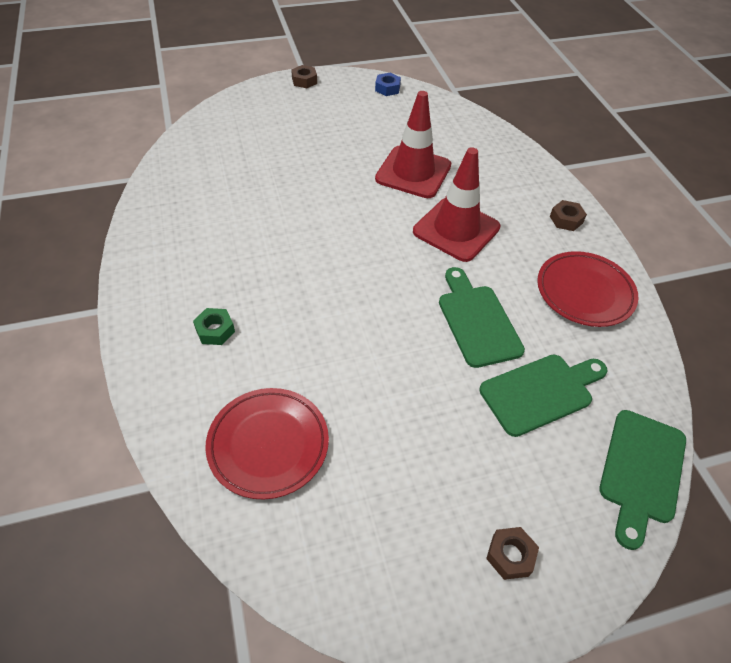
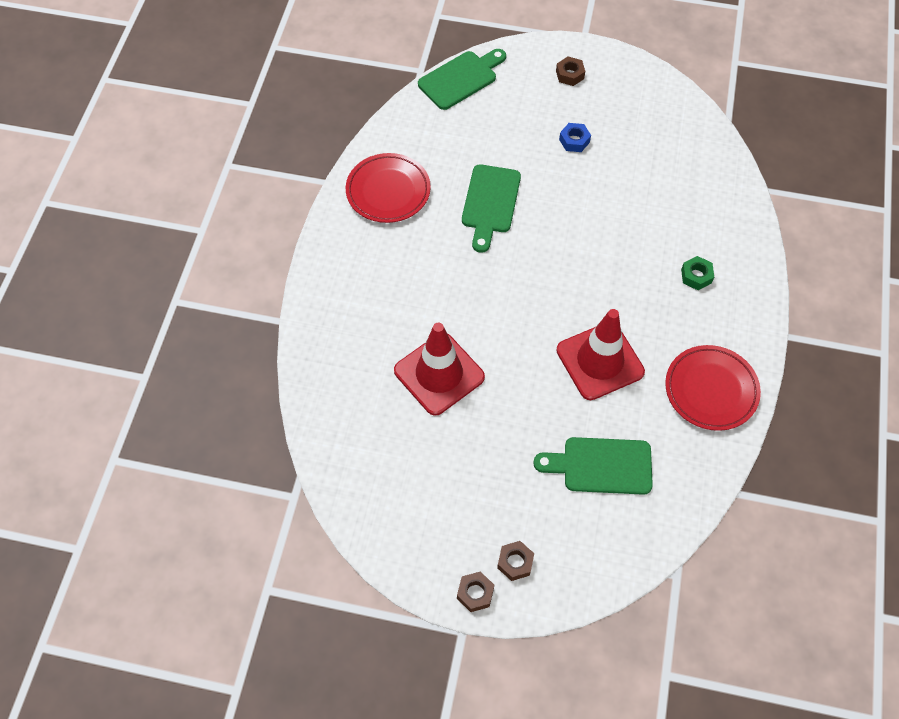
camera: 150 degrees left, 10 degrees up
red plate [205,388,329,500] -> red plate moved to [665,345,761,431]
blue nut [375,73,401,96] -> blue nut moved to [559,123,591,152]
red traffic cone [413,147,501,262] -> red traffic cone moved to [556,309,645,400]
green cutting board [479,355,607,437] -> green cutting board moved to [533,437,653,495]
brown nut [550,200,587,231] -> brown nut moved to [497,541,534,581]

